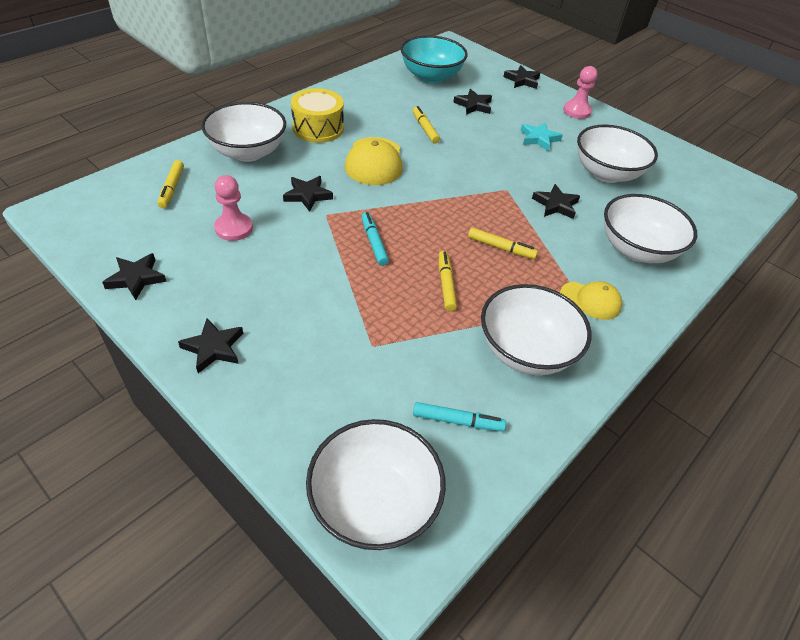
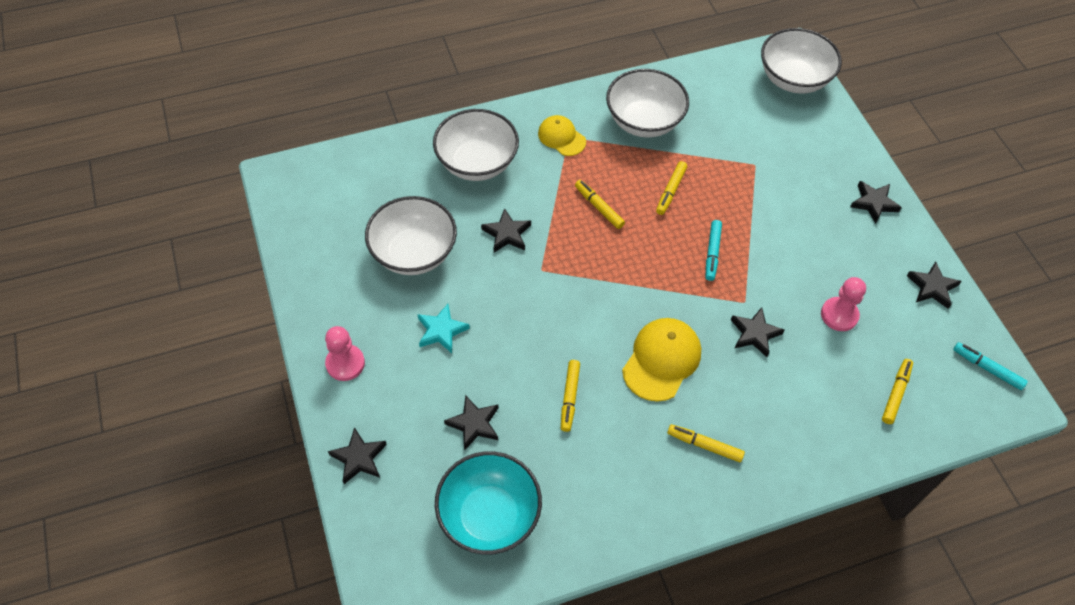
camera: 150 degrees left, 10 degrees up
white bowl [201,102,286,162] -> none
yellow drum [291,88,344,143] -> yellow marker [667,424,745,462]
turquoise marker [413,402,506,432] -> turquoise marker moved to [953,342,1028,390]

